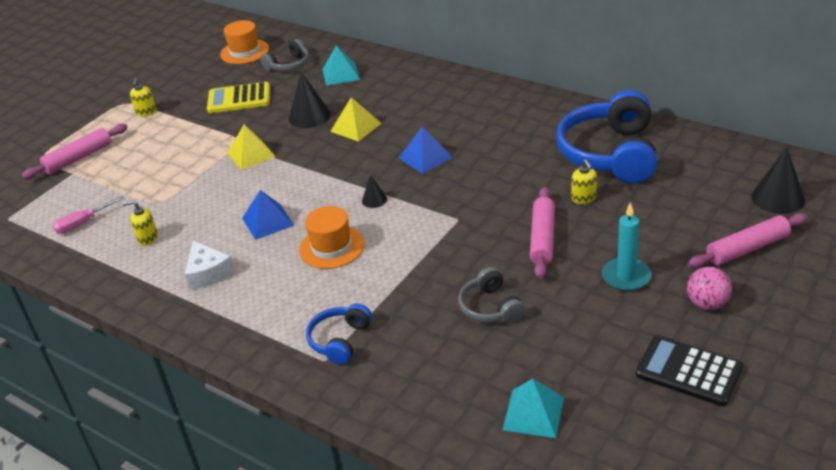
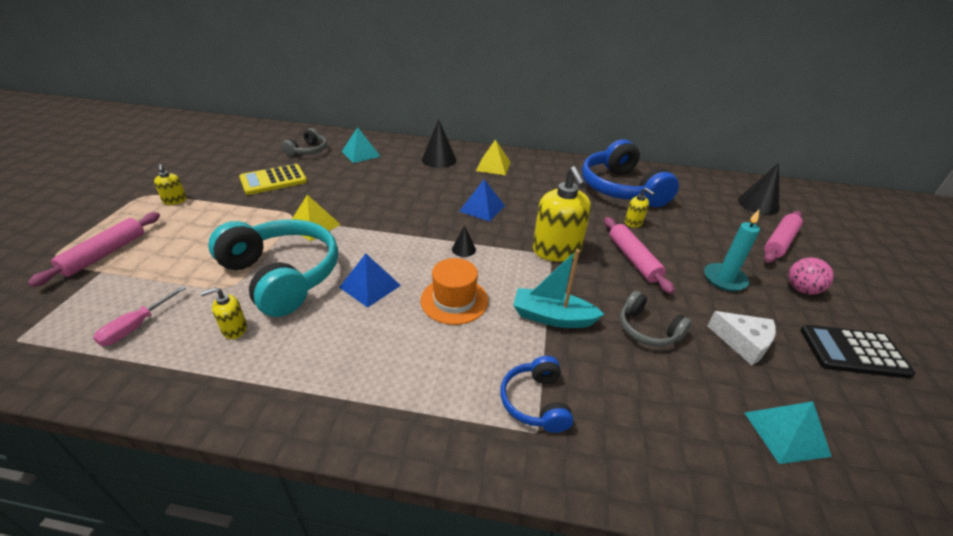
camera: 30 degrees left, 0 degrees up
white cheese [185,241,235,290] -> white cheese moved to [708,311,776,365]
orange hat [220,20,269,64] -> none
black cone [289,72,331,128] -> black cone moved to [422,119,456,168]
yellow pyramid [330,97,382,142] -> yellow pyramid moved to [476,139,510,175]
none -> turquoise headphones [208,219,338,317]
none -> turquoise boat [513,249,604,328]
none -> yellow soap dispenser [533,166,591,262]

